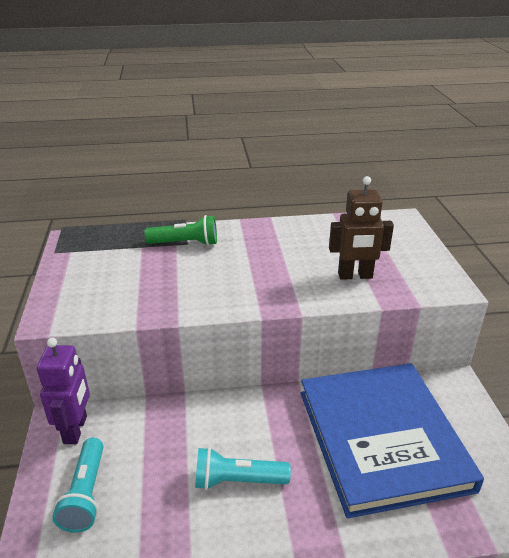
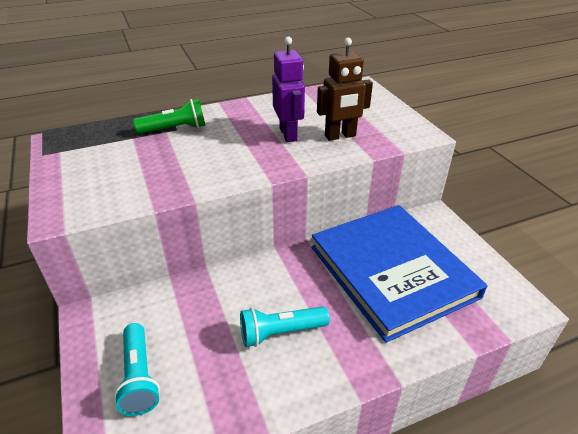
camera: 15 degrees left, 5 degrees up
purple robot [37,338,90,444] -> purple robot moved to [272,36,305,142]

